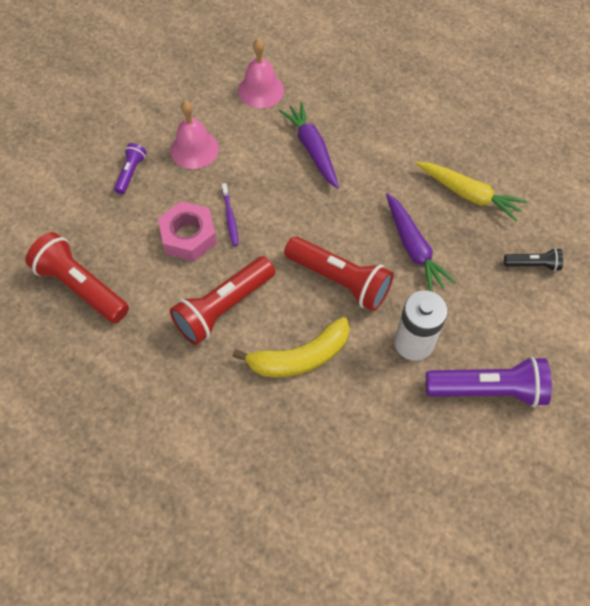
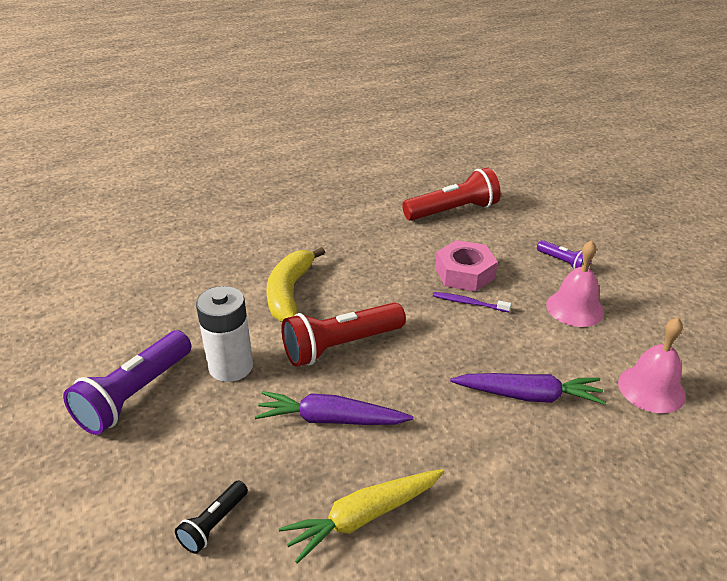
camera: 120 degrees right, 25 degrees down
red flashlight [170,256,275,345] -> none

